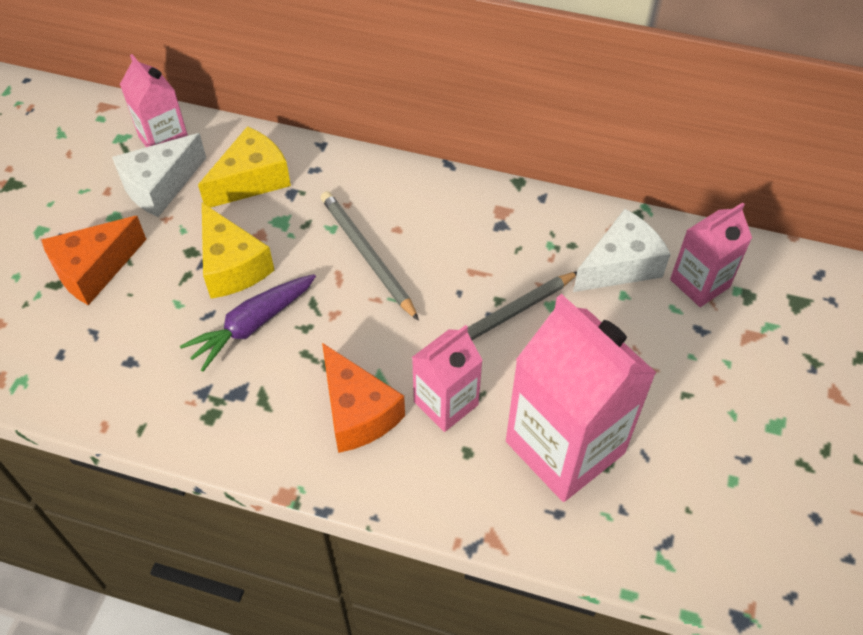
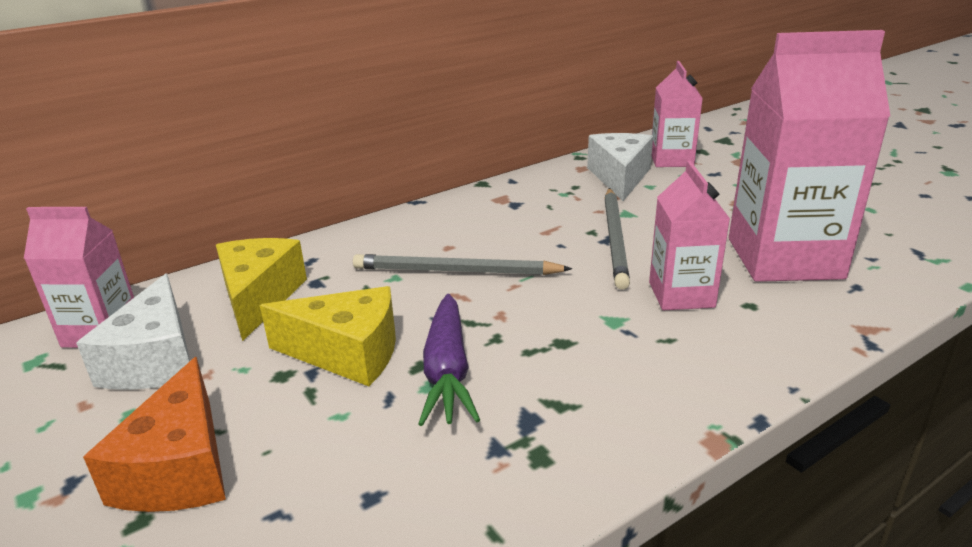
camera: 50 degrees left, 25 degrees down
orange cheese [322,343,405,453] -> none

